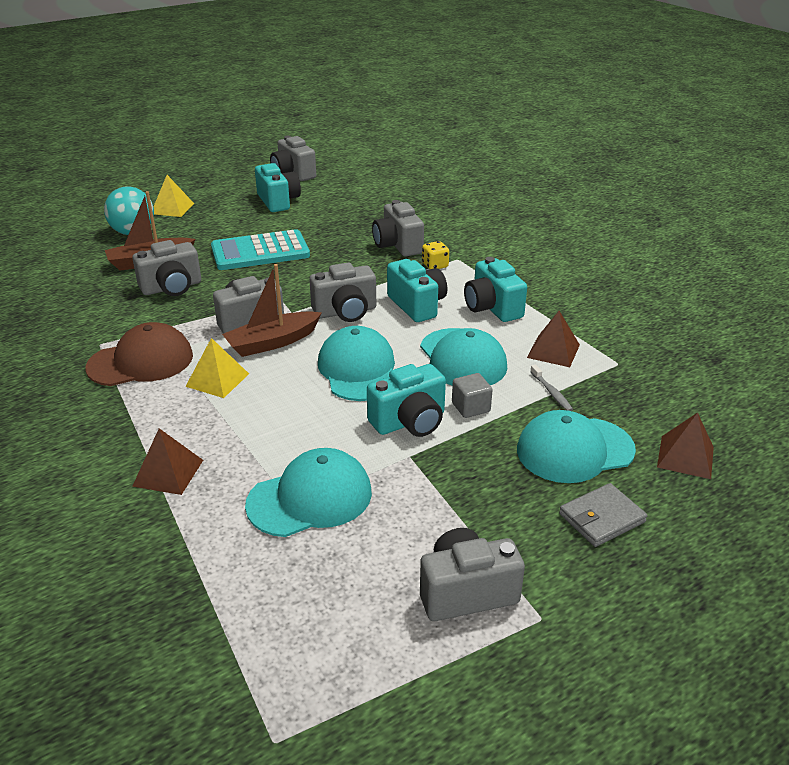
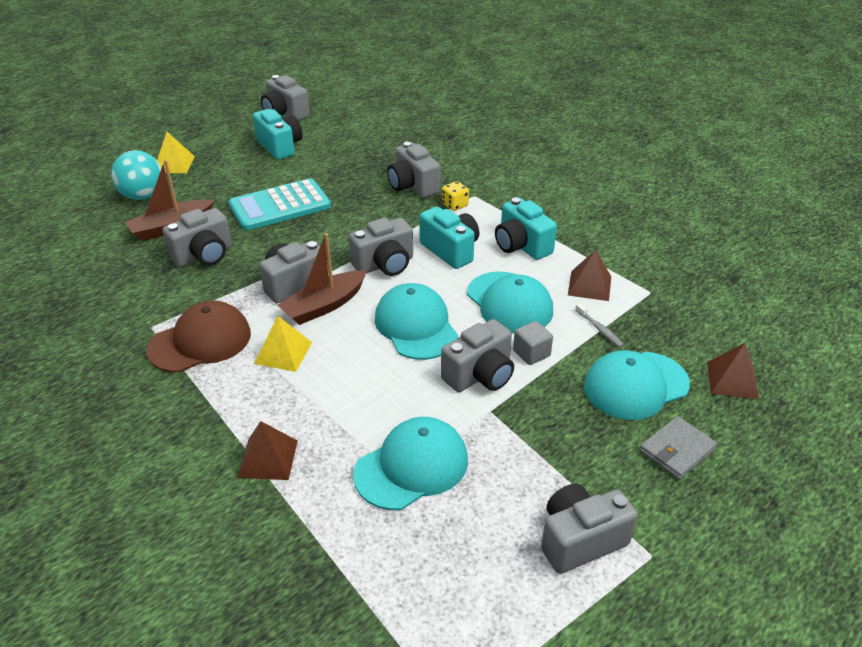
camera: 10 degrees left, 5 degrees up
turquoise camera [367,364,446,437] -> grey camera [441,319,514,392]

